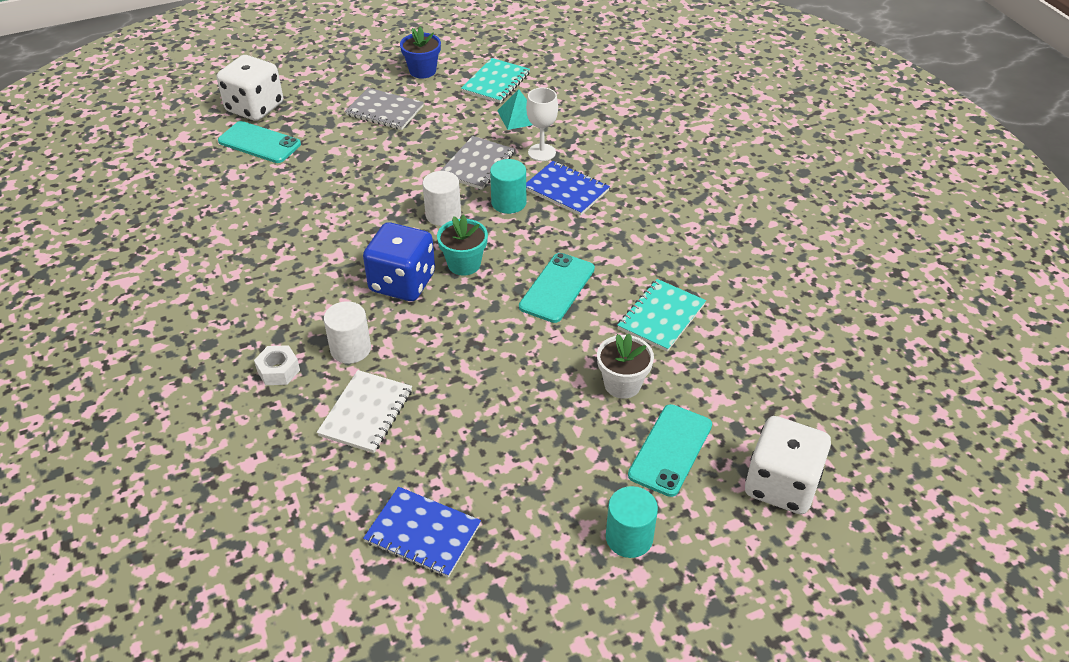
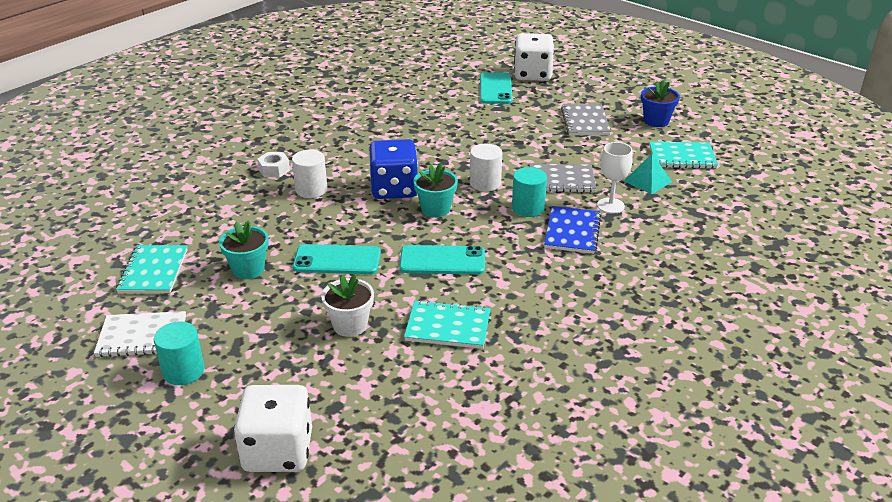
camera: 65 degrees right, 10 degrees down
white notebook [317,370,412,453] -> white notebook moved to [94,311,186,357]
blue notebook [363,487,481,578] -> turquoise notebook [116,245,188,293]
turquoise phone [628,404,712,497] -> turquoise phone moved to [292,244,381,274]
none -> turquoise flower pot [219,220,269,279]

